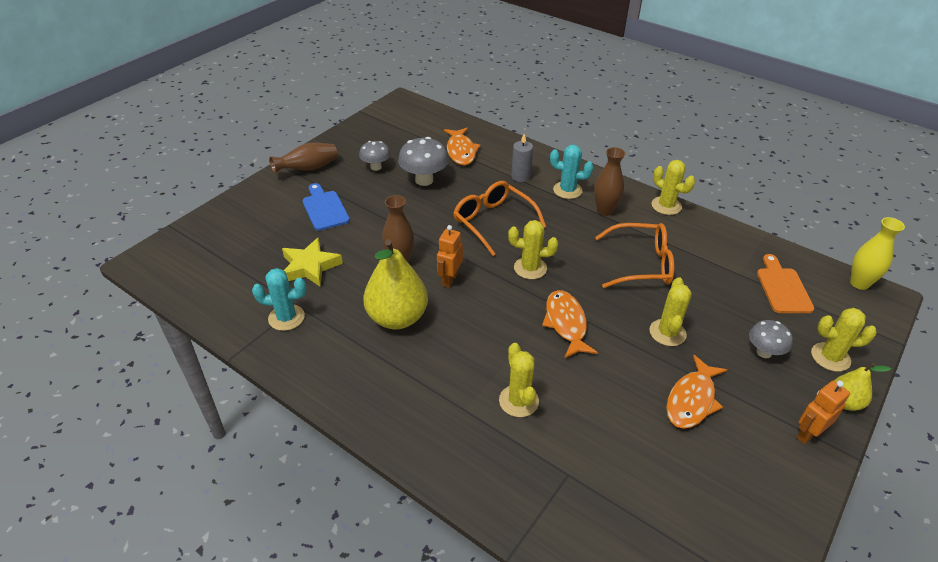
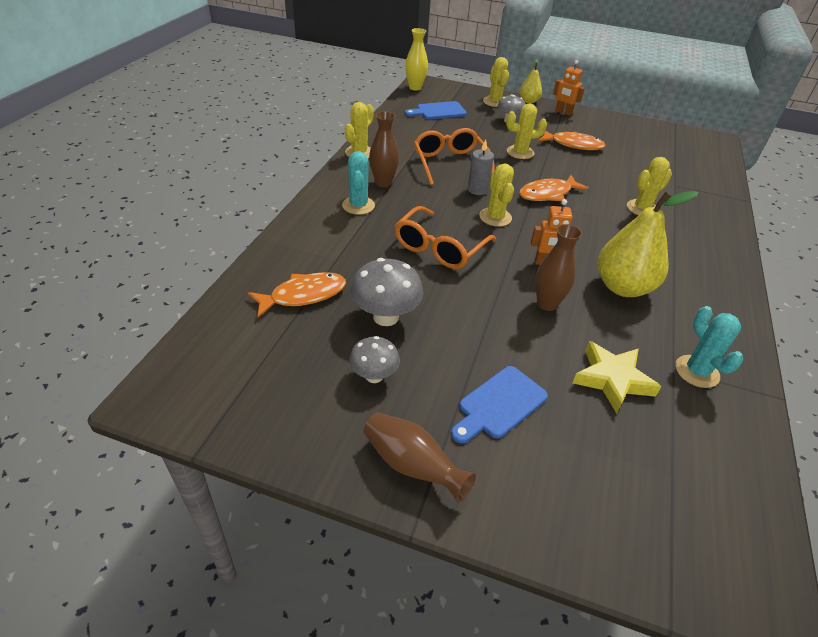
camera: 110 degrees left, 0 degrees up
grey candle [511,134,533,182] -> grey candle moved to [468,139,494,195]
orange cutting board [757,254,815,313] -> blue cutting board [405,101,467,119]

